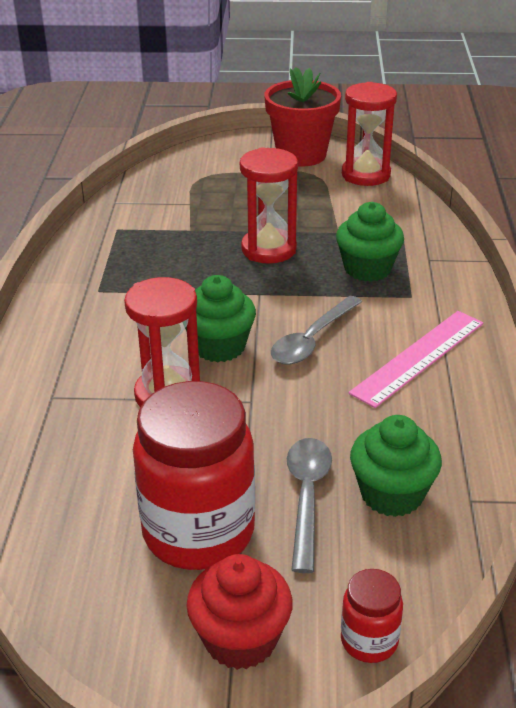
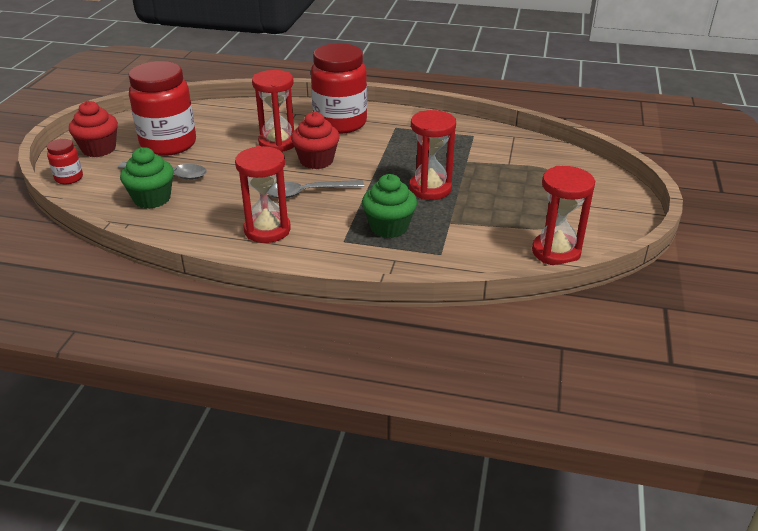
camera: 100 degrees right, 0 degrees up
green cupcake [185,275,256,362] -> red cupcake [291,112,340,169]
red flower pot [264,67,341,166] -> none
grey spoon [271,296,362,364] -> grey spoon turned 60 degrees counterclockwise [268,180,364,198]
pink ruler [349,311,484,408] -> red hourglass [235,146,291,243]
none -> red jar [311,43,367,134]

